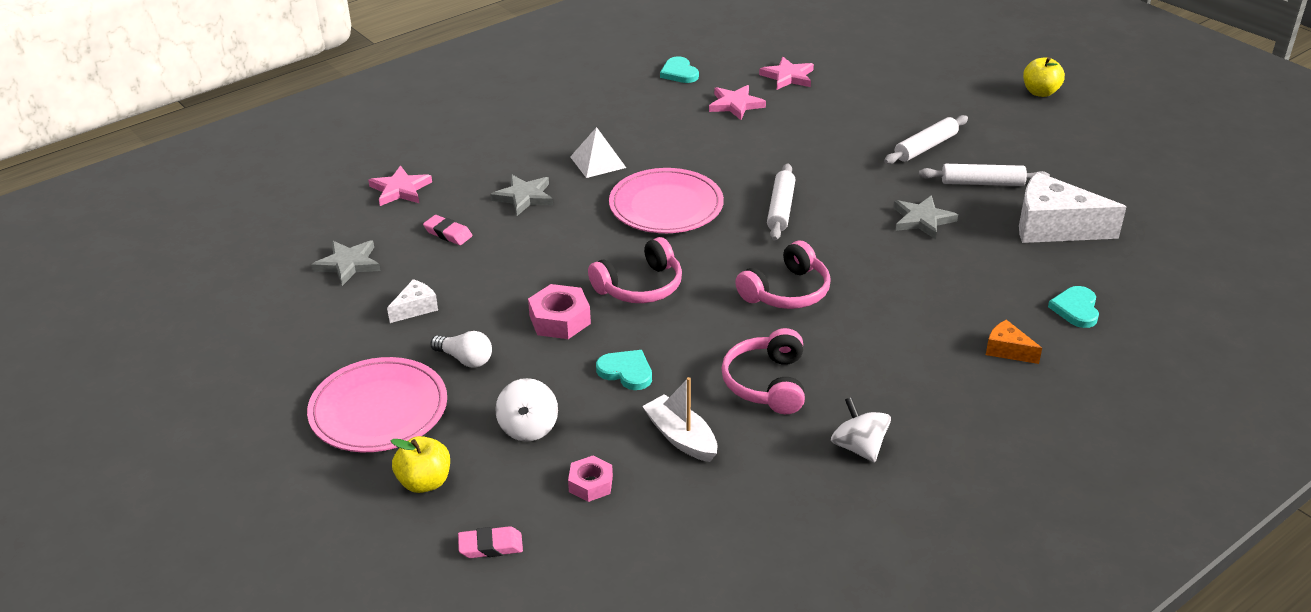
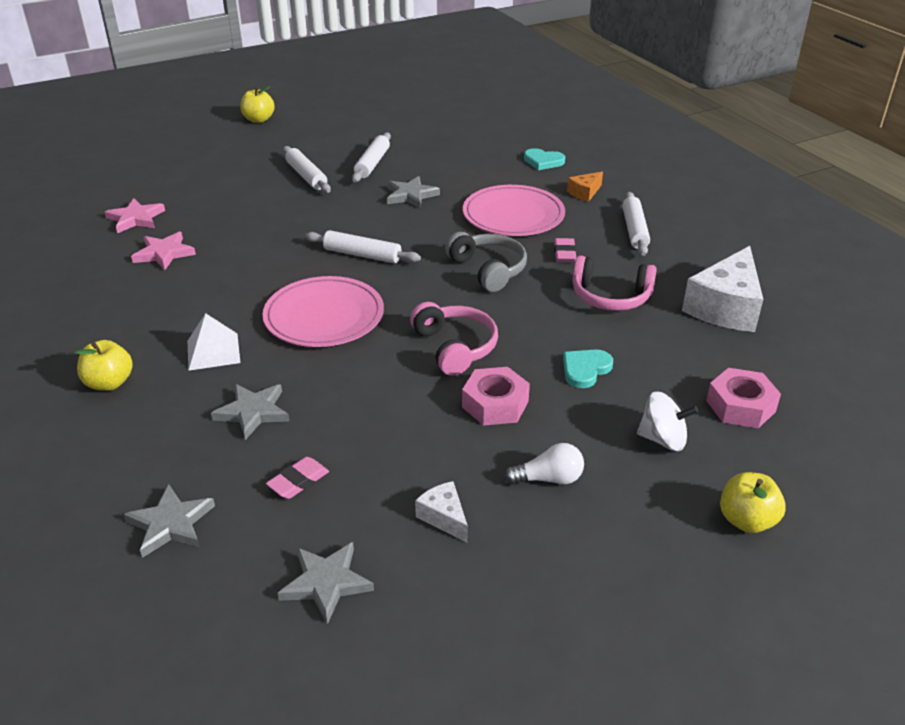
camera: 80 degrees left, 0 degrees up
pink plate [307,357,447,452] -> pink plate moved to [463,185,565,236]
pink star [368,166,432,206] -> grey star [124,484,215,558]
white light bulb [430,331,492,368] -> white light bulb turned 45 degrees clockwise [504,443,584,485]
pink eraser [458,526,523,558] -> pink eraser moved to [554,238,576,262]
pink nut [568,456,613,502] -> pink nut [706,368,781,428], size x1.53
white boat [642,377,717,462] -> none
turquoise heart [660,56,699,83] -> none
pink headphones [735,241,831,309] -> grey headphones [445,232,527,292]
white spinning top [831,397,891,463] -> none
white cheese [1019,172,1126,243] -> white cheese moved to [682,246,763,332]
none -> yellow apple [75,340,133,391]
none -> white rolling pin [622,192,650,256]

